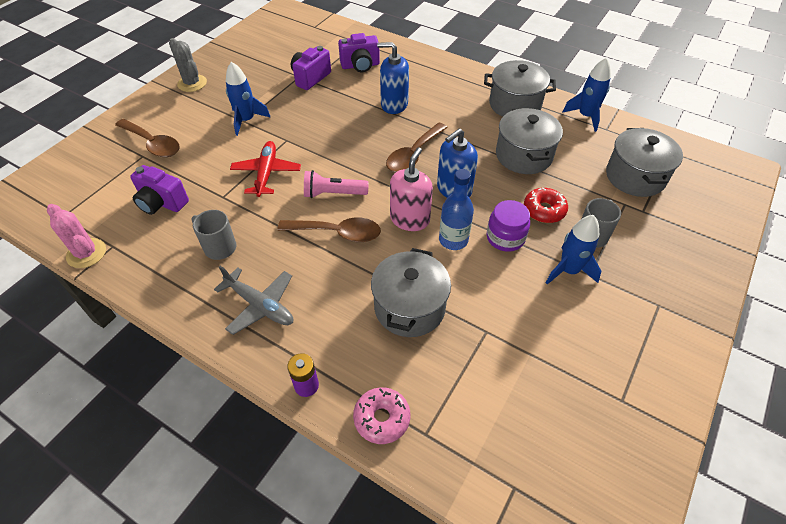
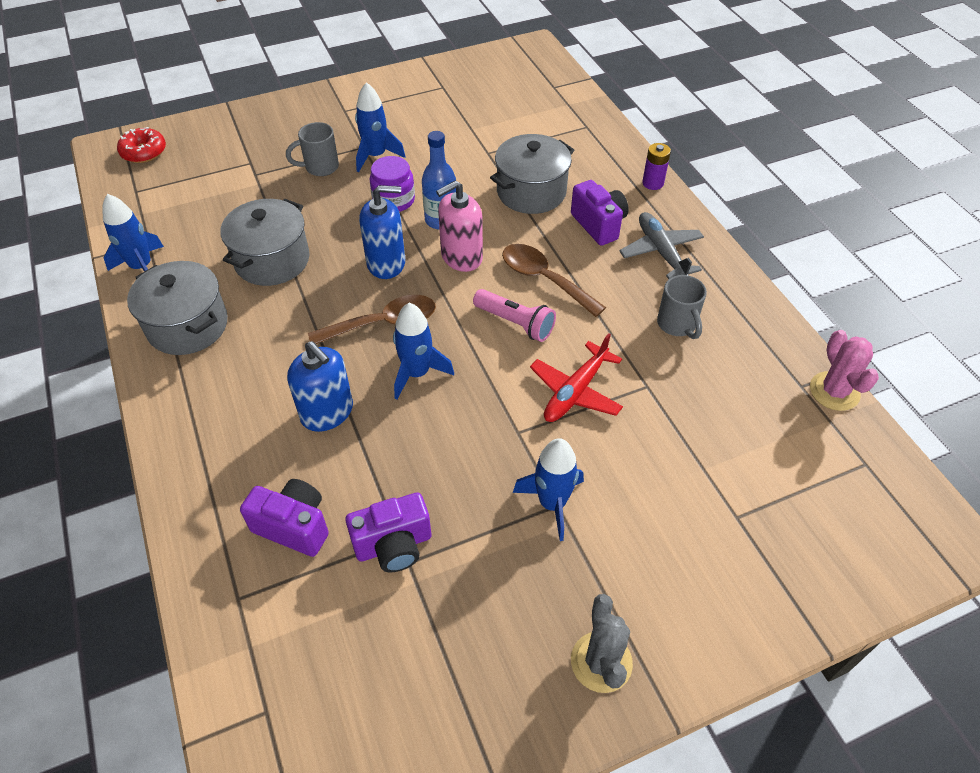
camera: 145 degrees left, 0 degrees up
brown spoon [115,119,180,157] -> none
purple camera [130,165,189,215] -> purple camera moved to [571,180,629,246]
pink donut [353,387,410,444] -> none
red donut [524,188,568,223] -> red donut moved to [117,127,166,163]
grey pot [606,128,683,197] -> none
none -> blue rocket [393,303,454,399]

